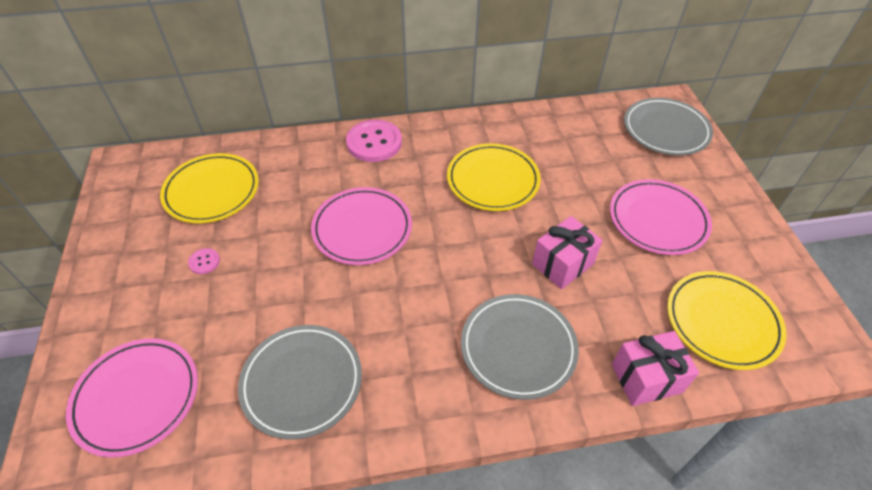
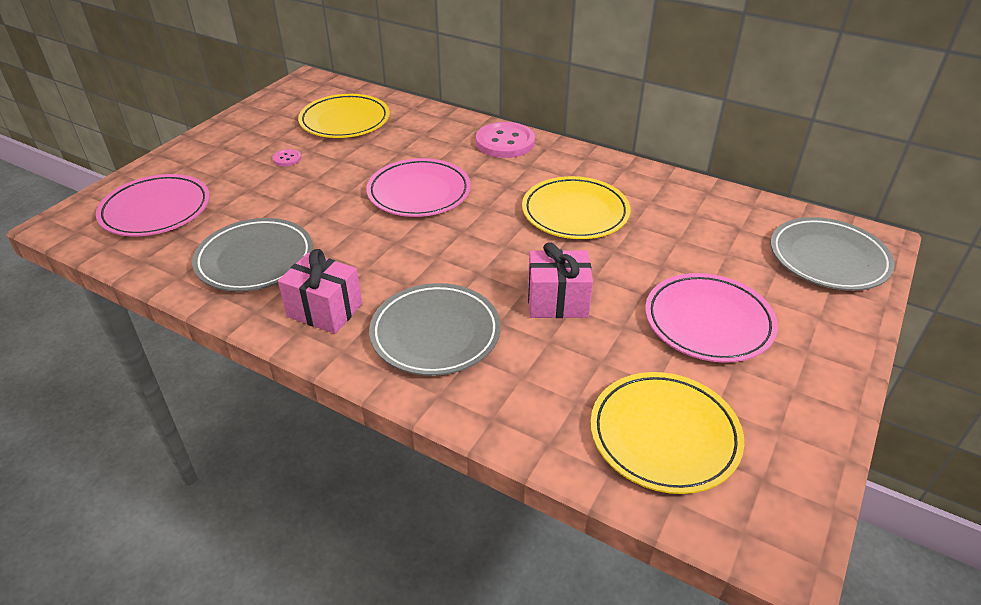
camera: 40 degrees right, 10 degrees down
pink gift [612,331,699,406] -> pink gift moved to [278,249,362,334]

